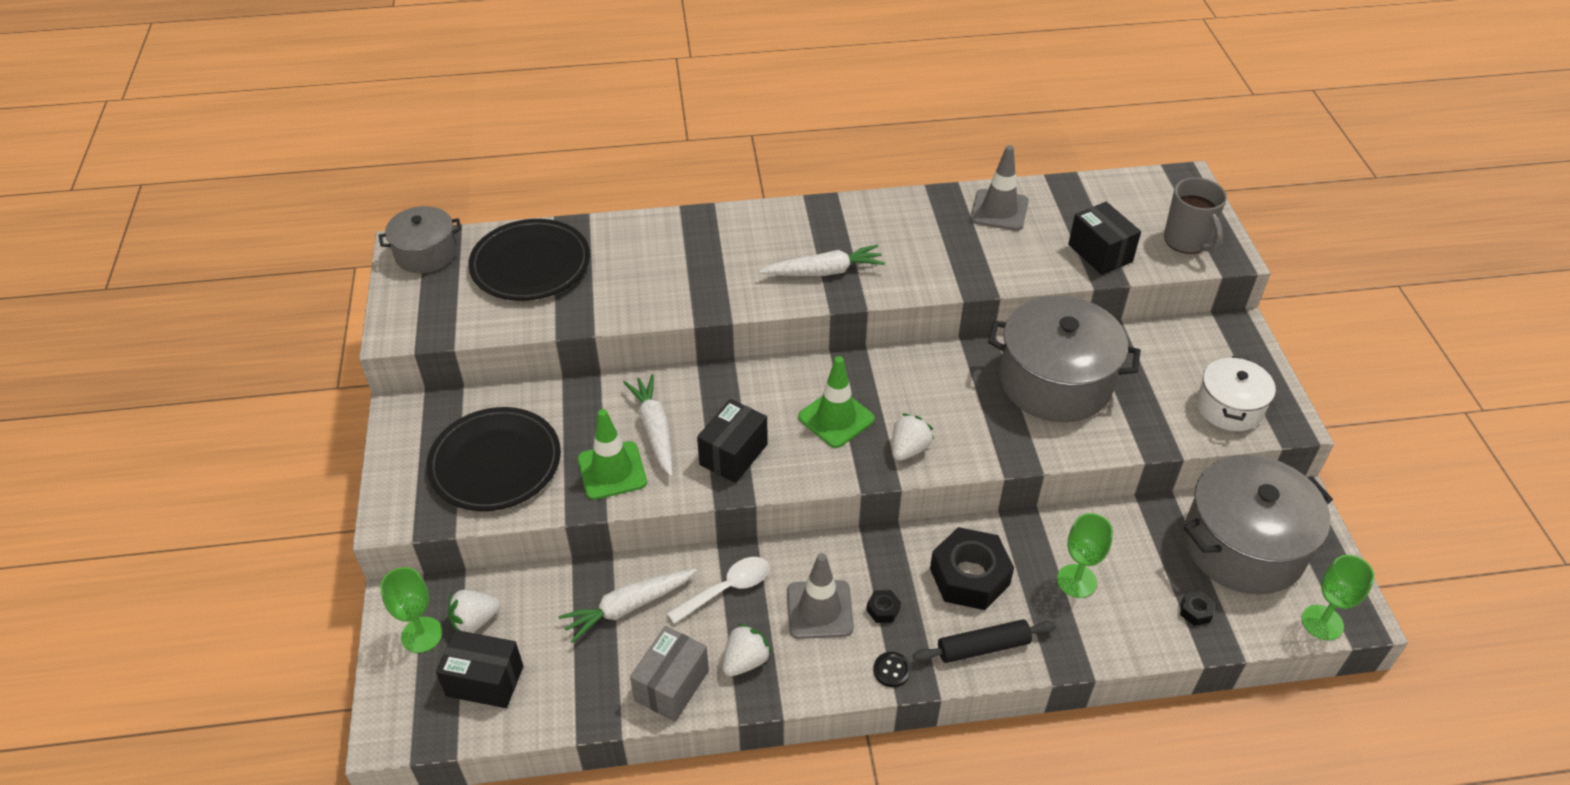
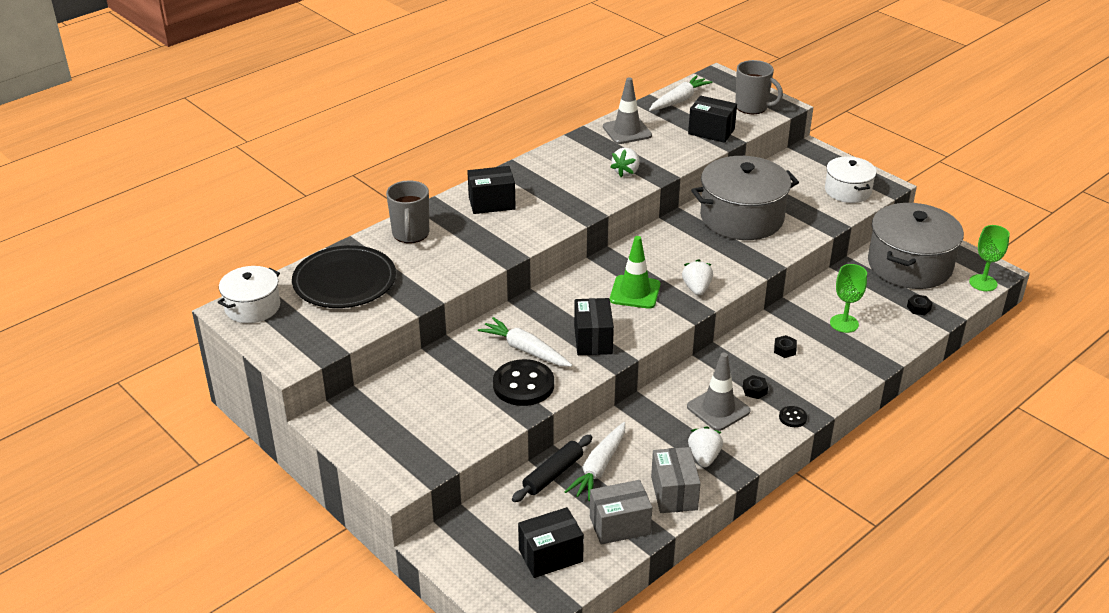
camera: 35 degrees left, 10 degrees down
grey pot [379,206,462,273] -> white pot [218,266,280,323]
green goblet [380,567,443,653] -> none
black plate [426,407,561,511] -> none
white strawberry [448,590,500,633] -> white strawberry moved to [611,148,639,177]
green traffic cone [578,409,647,500] -> black button [493,359,554,406]
white spoon [667,557,769,624] -> none
white carrot [759,245,885,276] -> white carrot moved to [649,75,713,111]
black rolling pin [913,619,1056,663] -> black rolling pin moved to [512,435,592,502]
black nut [930,527,1014,610] -> black nut [774,335,797,358], size x0.41
none -> grey mug [386,180,429,243]
none -> black box [467,166,516,214]
none -> grey box [590,480,652,545]

